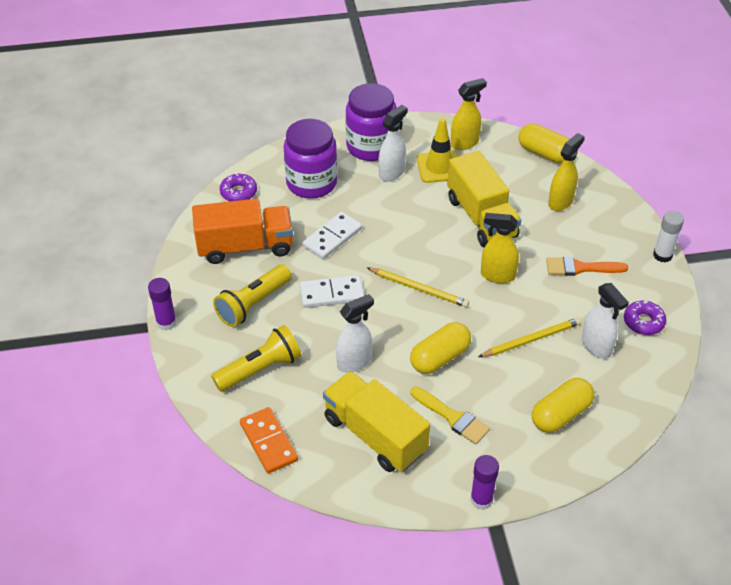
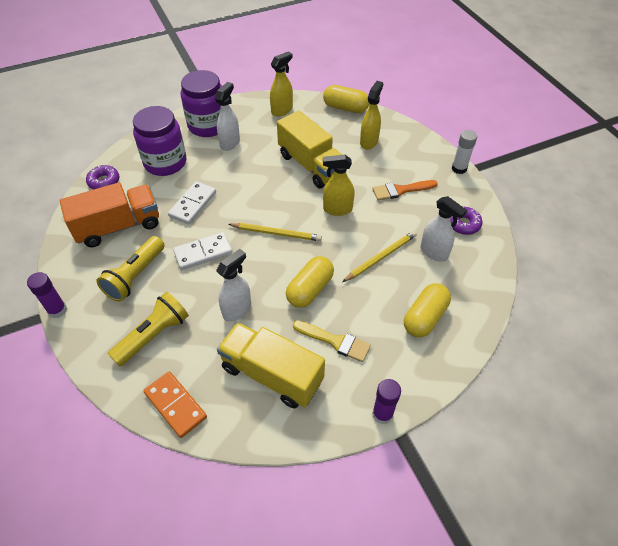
camera: 15 degrees left, 5 degrees up
yellow traffic cone [417,118,458,183] -> none

